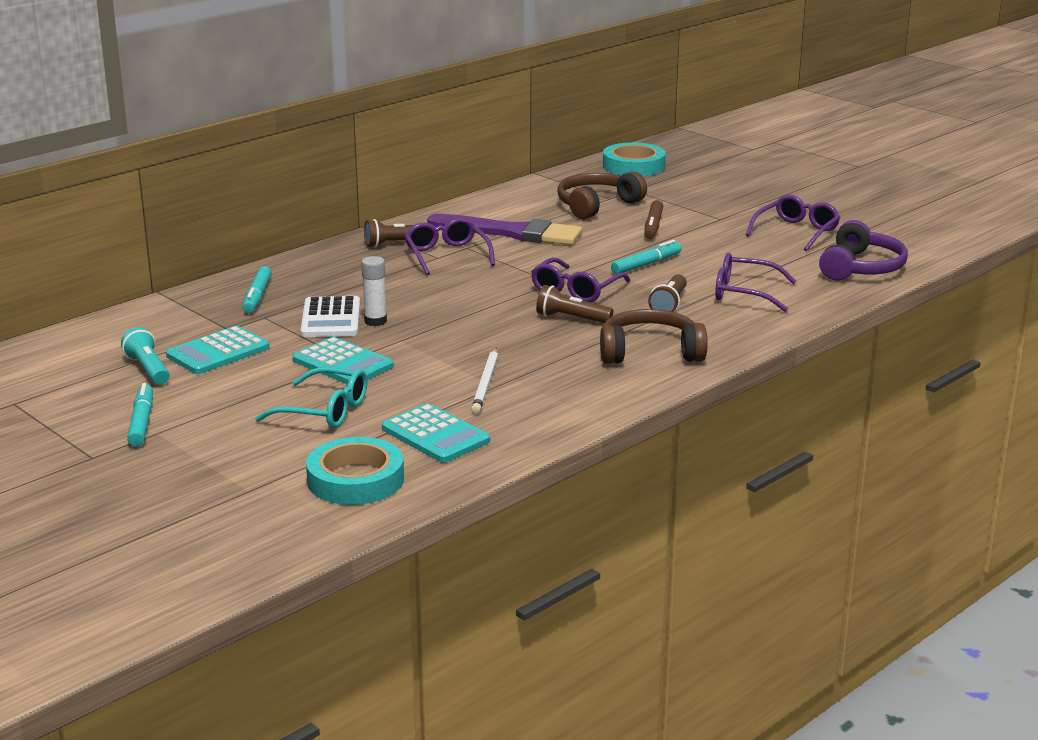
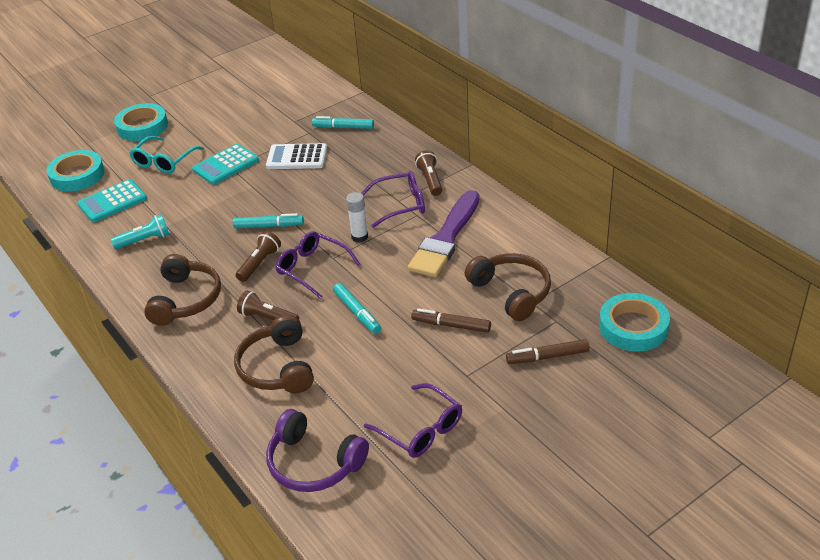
camera: 100 degrees right, 15 degrees up
turquoise flashlight [121,327,169,385] -> turquoise flashlight moved to [111,214,169,249]
turquoise marker [127,383,153,447] -> turquoise marker moved to [233,213,304,229]
turquoise calculator [166,326,269,374] -> none
white glue stick [361,256,387,326] -> white glue stick moved to [346,192,368,243]
white pencil [471,348,498,413] -> none
purple glasses [715,253,796,312] -> brown headphones [234,315,314,393]
none -> turquoise tape [114,103,168,141]
none -> brown marker [506,339,590,364]

